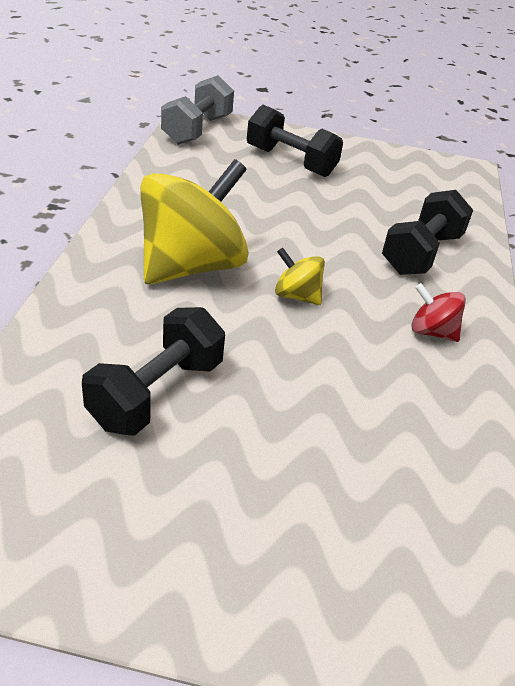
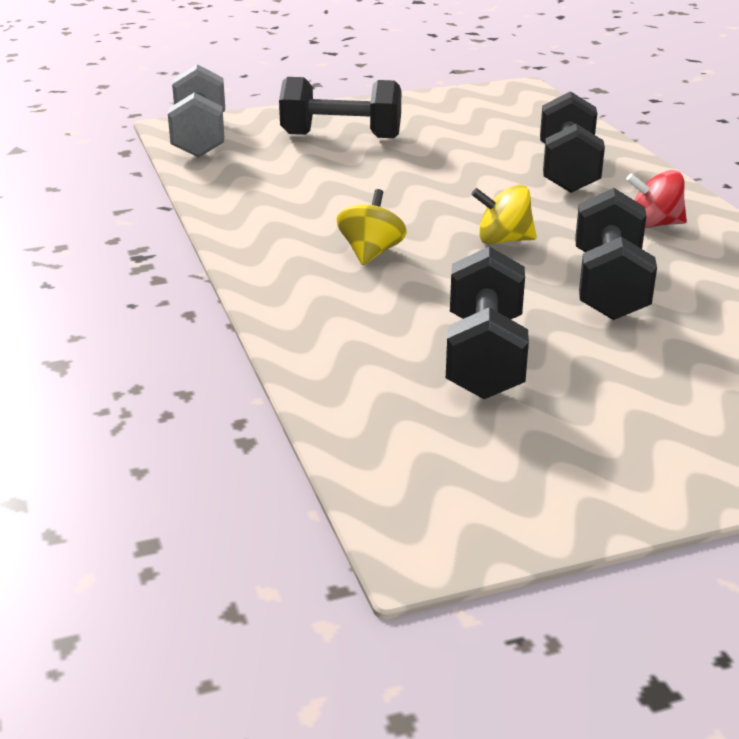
camera: 25 degrees left, 10 degrees down
yellow spinning top [140,159,249,284] -> yellow spinning top [336,189,407,265], size x0.45
none -> black dumbbell [575,188,657,320]

